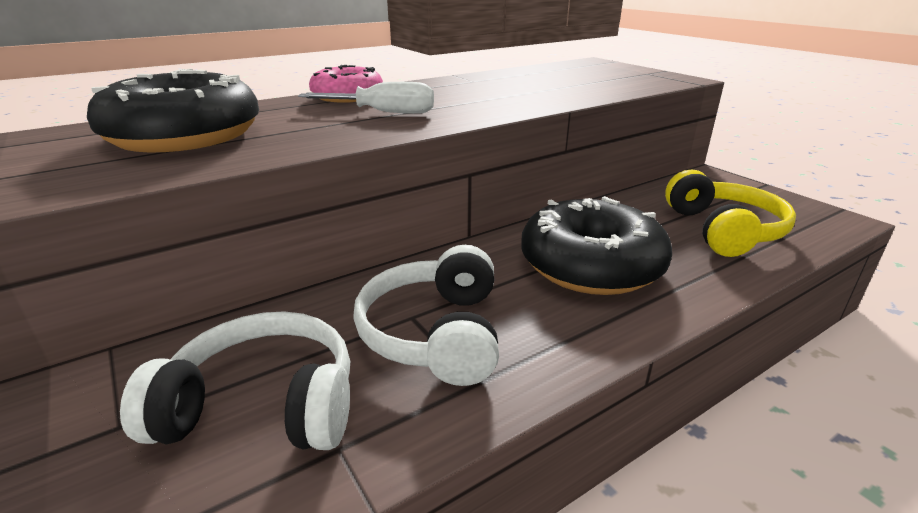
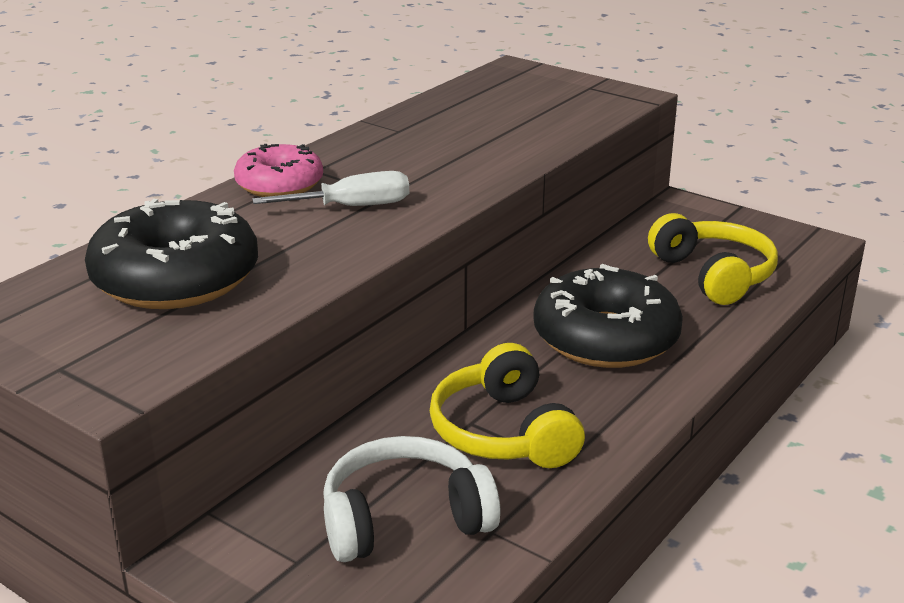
camera: 20 degrees left, 0 degrees up
white headphones [353,245,499,386] -> yellow headphones [430,343,585,468]

